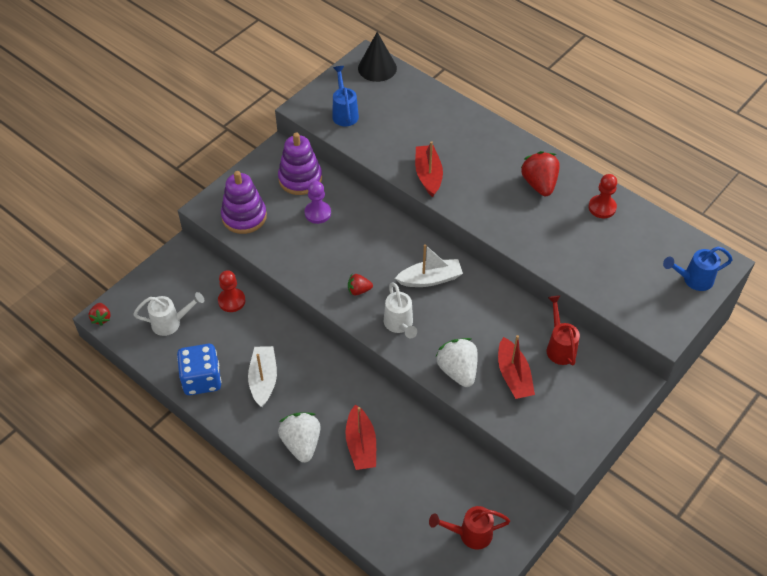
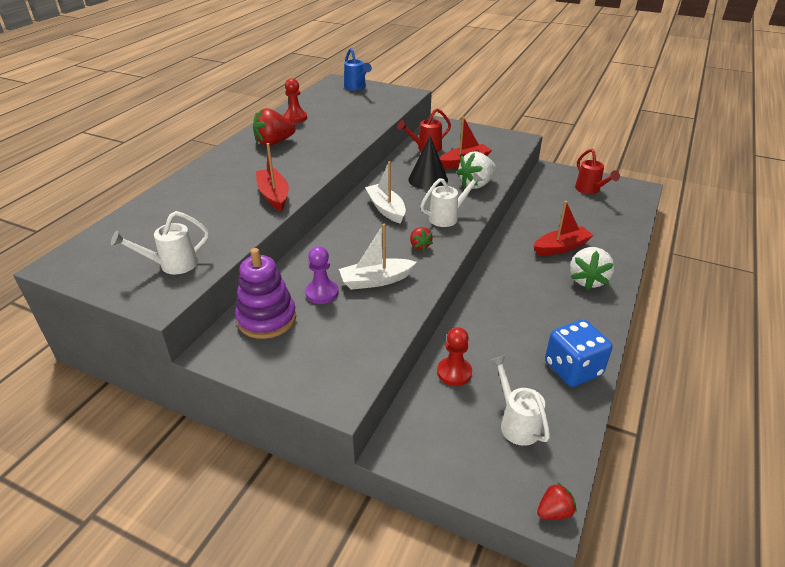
camera: 105 degrees left, 15 degrees down
purple stacking toy [221,171,267,234] -> none
white boat [248,346,277,407] -> white boat moved to [339,224,417,290]
white strawberry [278,412,321,463] -> white strawberry turned 45 degrees counterclockwise [570,247,614,290]
blue watering can [332,66,359,127] -> white watering can [111,211,209,274]
black cone [358,32,397,82] -> black cone moved to [408,136,448,190]
red boat [415,141,443,197] -> red boat turned 90 degrees clockwise [256,143,289,211]

